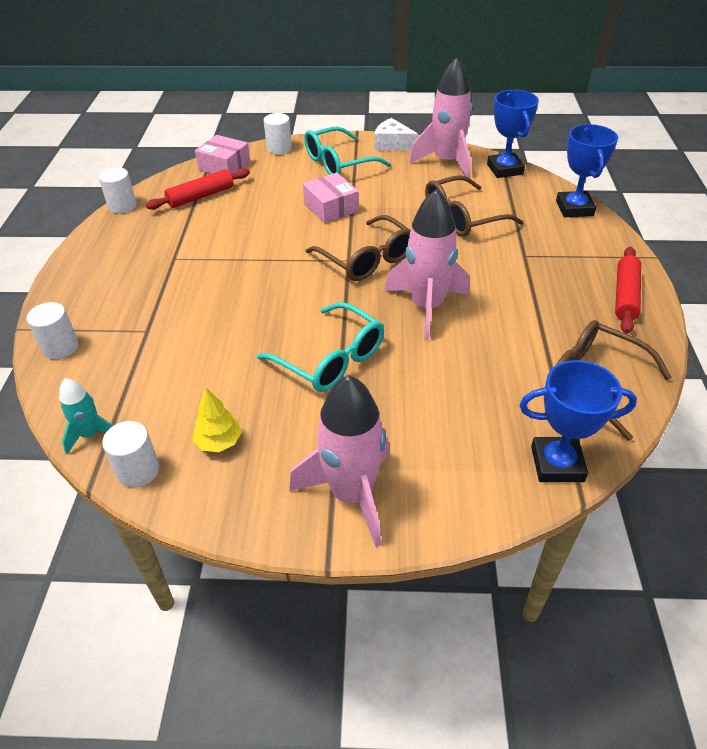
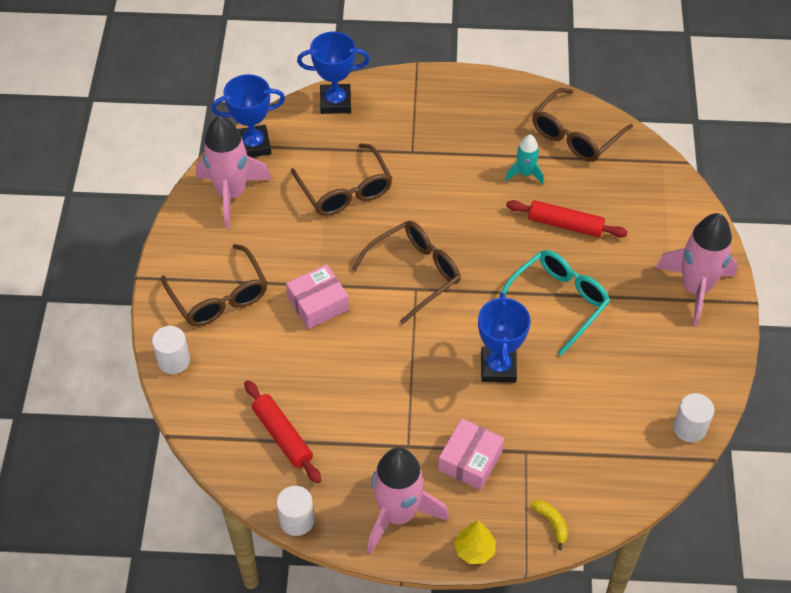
camera: 90 degrees left, 10 degrees up
white cylinder [26,302,79,359] -> yellow banana [531,500,568,550]
turquoise rocket [59,378,113,454] -> turquoise rocket moved to [505,135,544,185]
yellow tree [193,387,242,452] -> yellow tree moved to [454,521,496,564]
pink box [195,135,250,174] -> pink box moved to [438,418,504,490]
turquoise glasses [304,127,391,175] -> brown glasses [161,244,267,326]
white cheese [375,118,418,151] -> none
pink rocket [385,189,469,341] -> pink rocket moved to [367,447,449,554]
blue trophy [519,360,637,482] -> blue trophy moved to [478,293,531,382]
red rolling pin [615,247,641,334] -> red rolling pin moved to [506,200,628,237]

